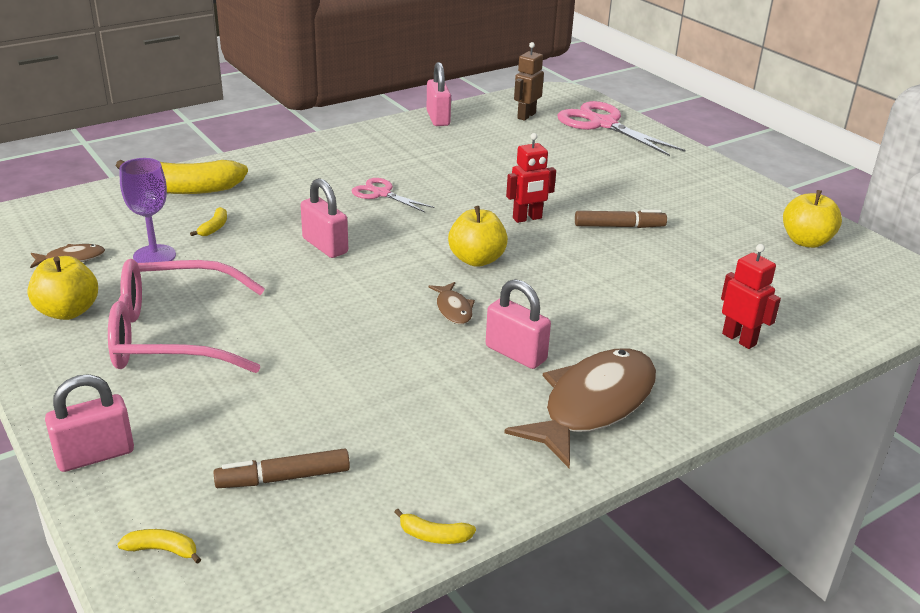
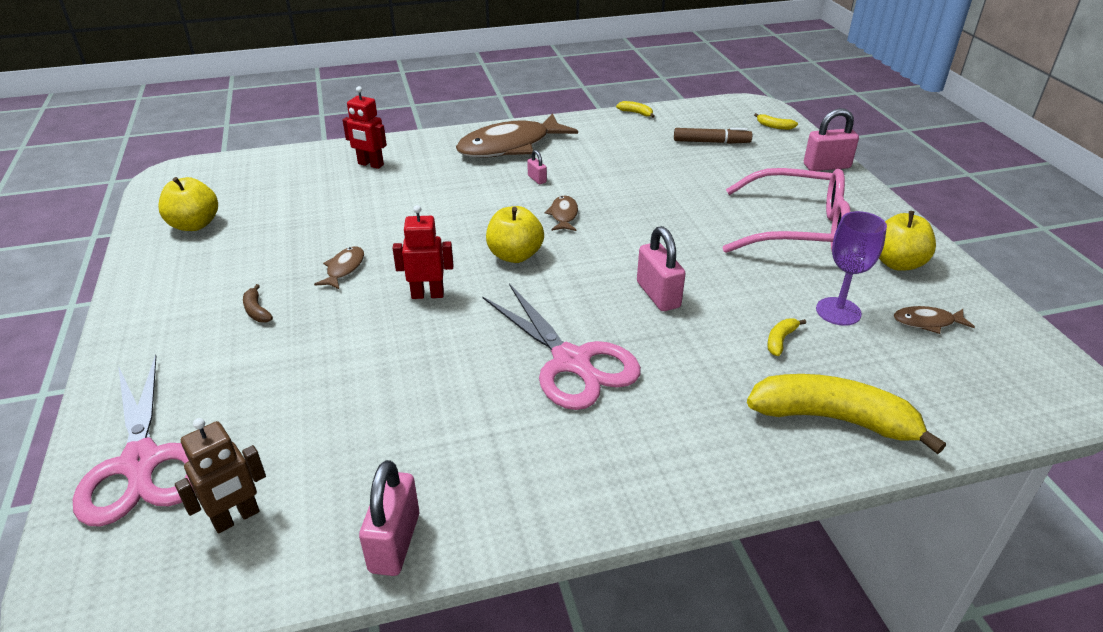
camera: 160 degrees left, 5 degrees up
pink scissors [352,178,435,213] -> pink scissors [482,284,641,410], size x1.80
pink padlock [486,279,551,369] -> pink padlock [527,150,547,184], size x0.50
brown marker [575,210,667,228] -> brown fish [314,246,364,290]
red robot [721,244,781,349] -> red robot turned 45 degrees counterclockwise [343,86,387,169]
none -> brown banana [243,284,273,323]

